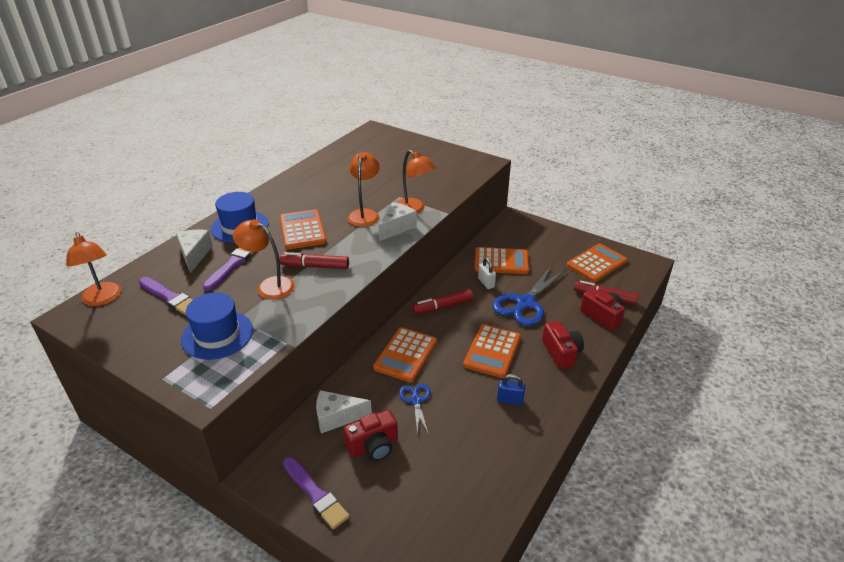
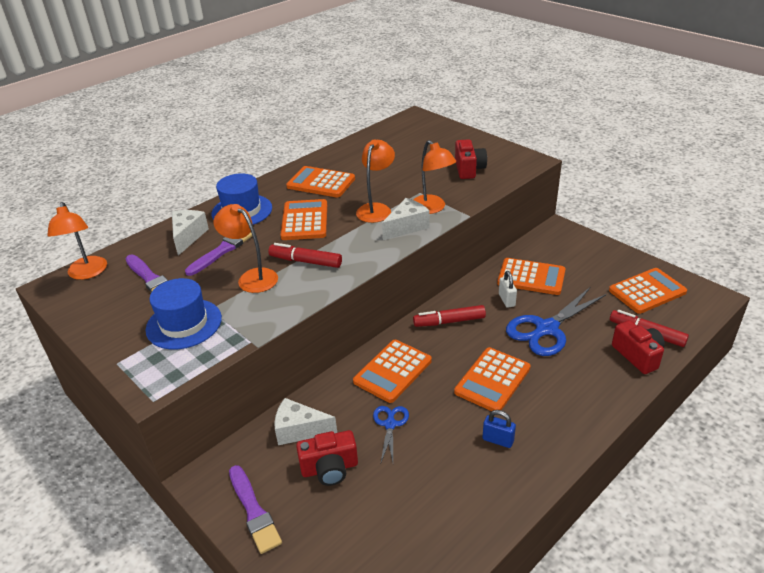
camera: 15 degrees right, 0 degrees up
red camera [542,321,584,369] -> red camera moved to [455,139,487,179]
none -> orange calculator [286,166,355,198]

